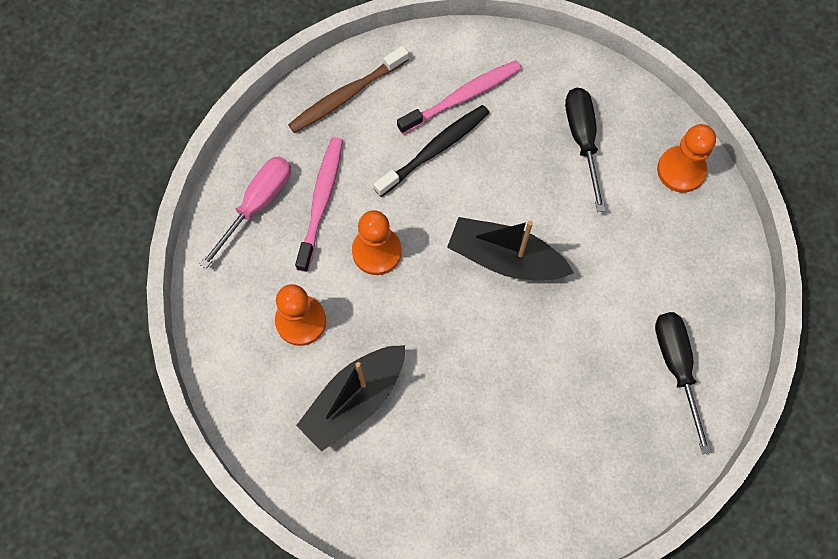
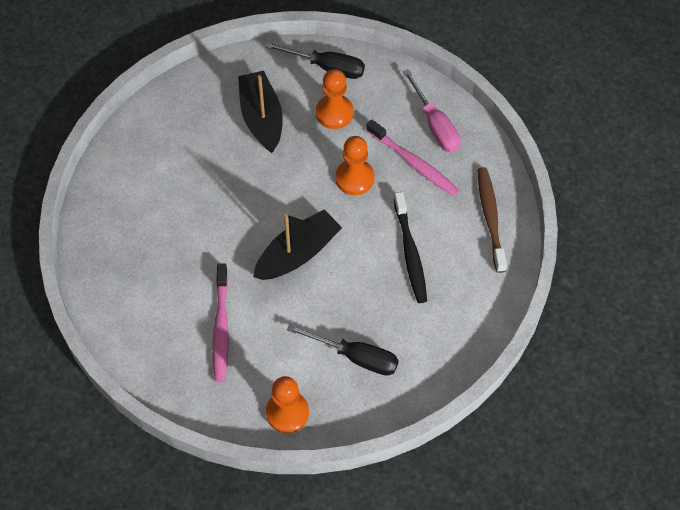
camera: 120 degrees right, 10 degrees down
pink toothbrush [397,60,521,134] -> pink toothbrush moved to [213,263,229,382]
black screwdriver [655,312,711,454] -> black screwdriver moved to [265,42,365,79]

